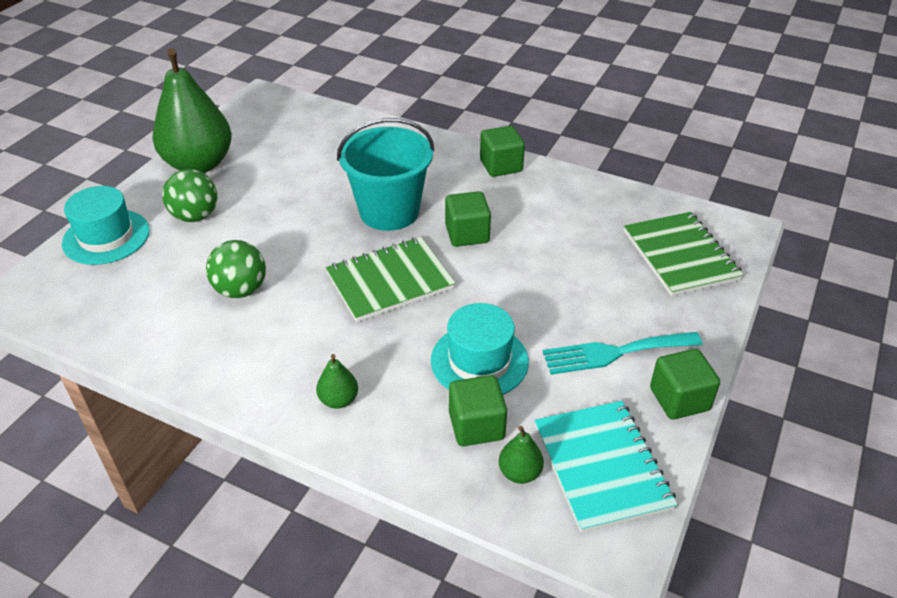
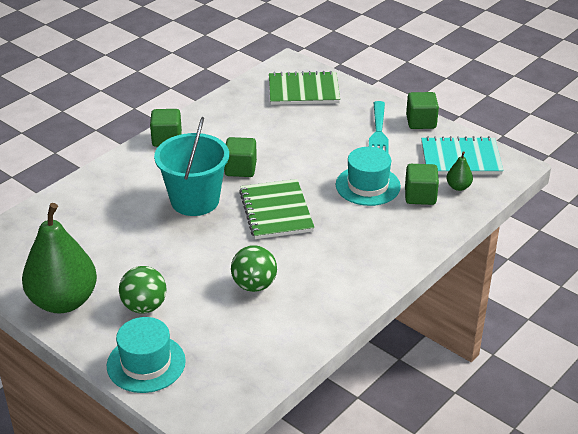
camera: 75 degrees left, 5 degrees down
green pear [316,354,358,409] -> none

